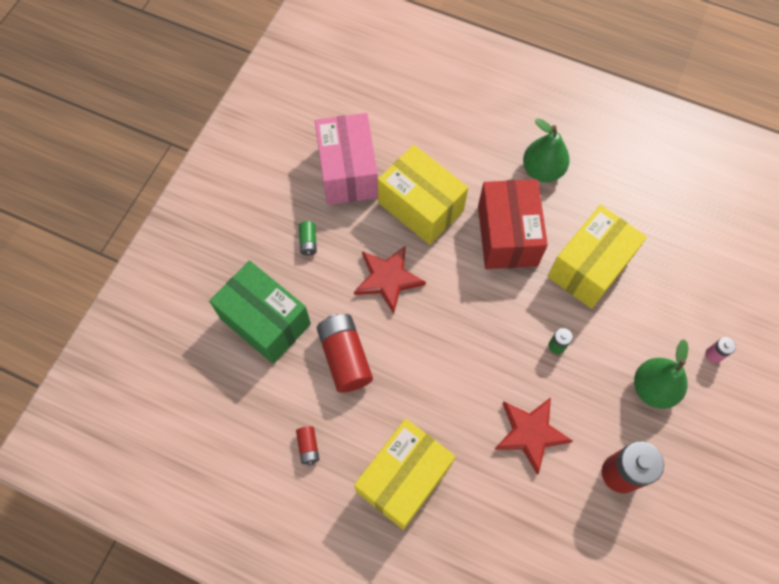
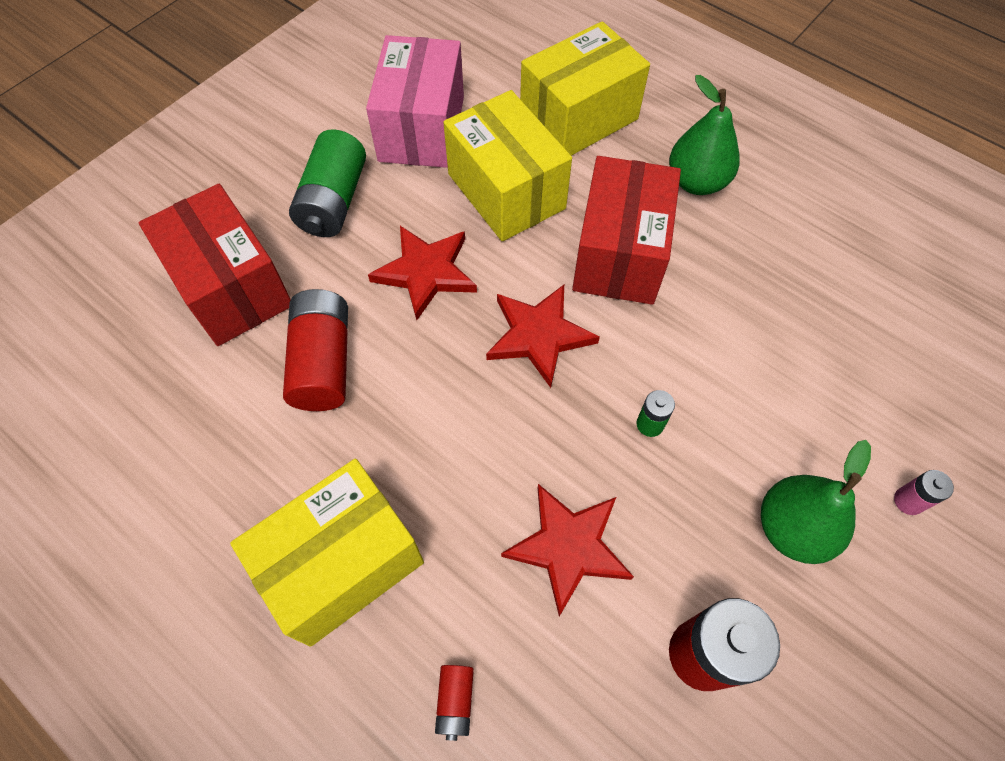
camera: 15 degrees right, 5 degrees down
green box [209,260,311,364] -> red box [139,184,291,346]
red battery [296,426,319,465] -> red battery moved to [435,665,474,741]
green battery [299,221,317,256] -> green battery [289,129,366,237], size x2.13
yellow box [548,205,647,309] -> yellow box moved to [520,21,650,156]
none -> red star [486,285,600,388]

